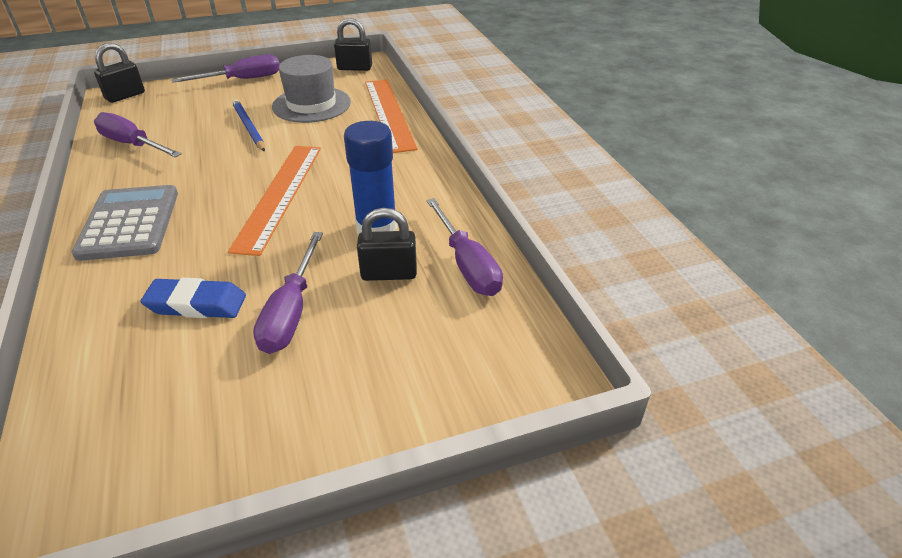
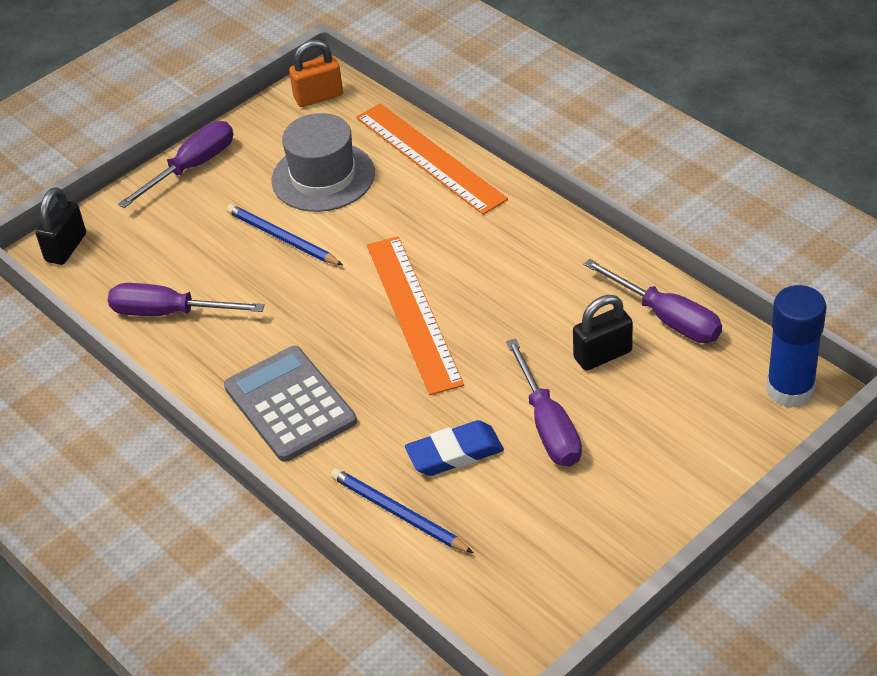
camera: 20 degrees left, 5 degrees up
black padlock [334,18,372,71] -> orange padlock [289,40,343,107]
blue glue stick [344,121,397,234] -> blue glue stick moved to [767,285,827,408]
none -> blue pencil [331,468,473,553]

